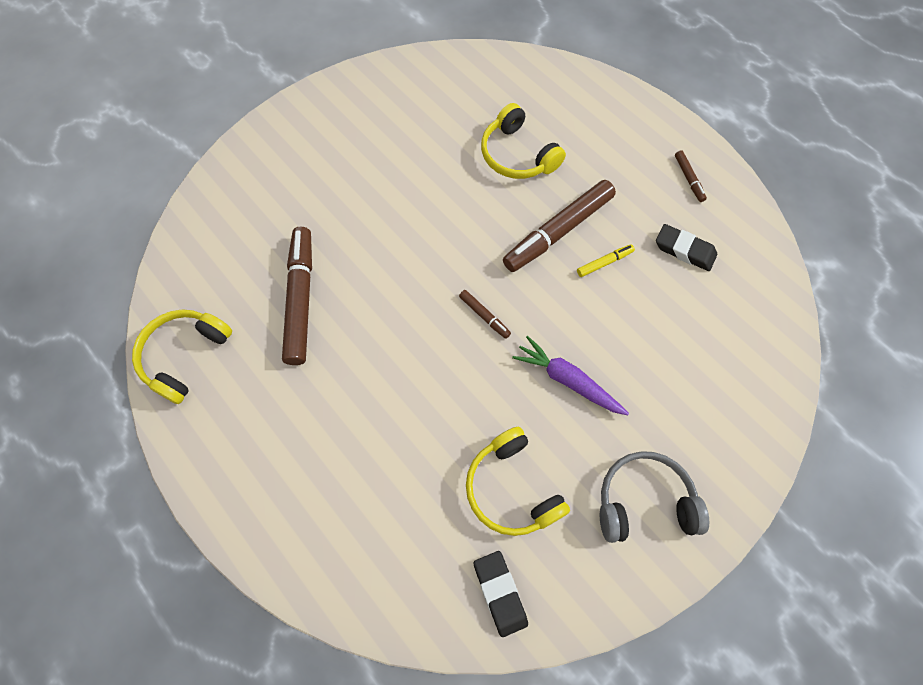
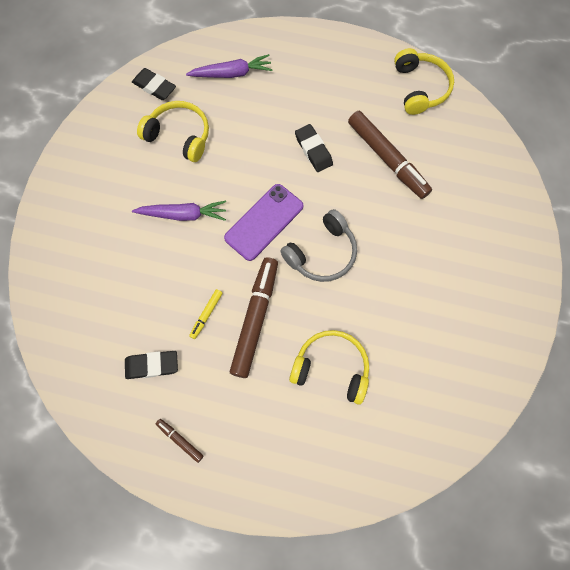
camera: 145 degrees right, 5 degrees up
brown marker [459,290,511,339] -> purple phone [224,184,303,261]
grey headphones [600,451,709,543] -> grey headphones moved to [281,209,357,282]
none -> purple carrot [186,54,273,78]
none -> black eraser [295,124,333,172]

